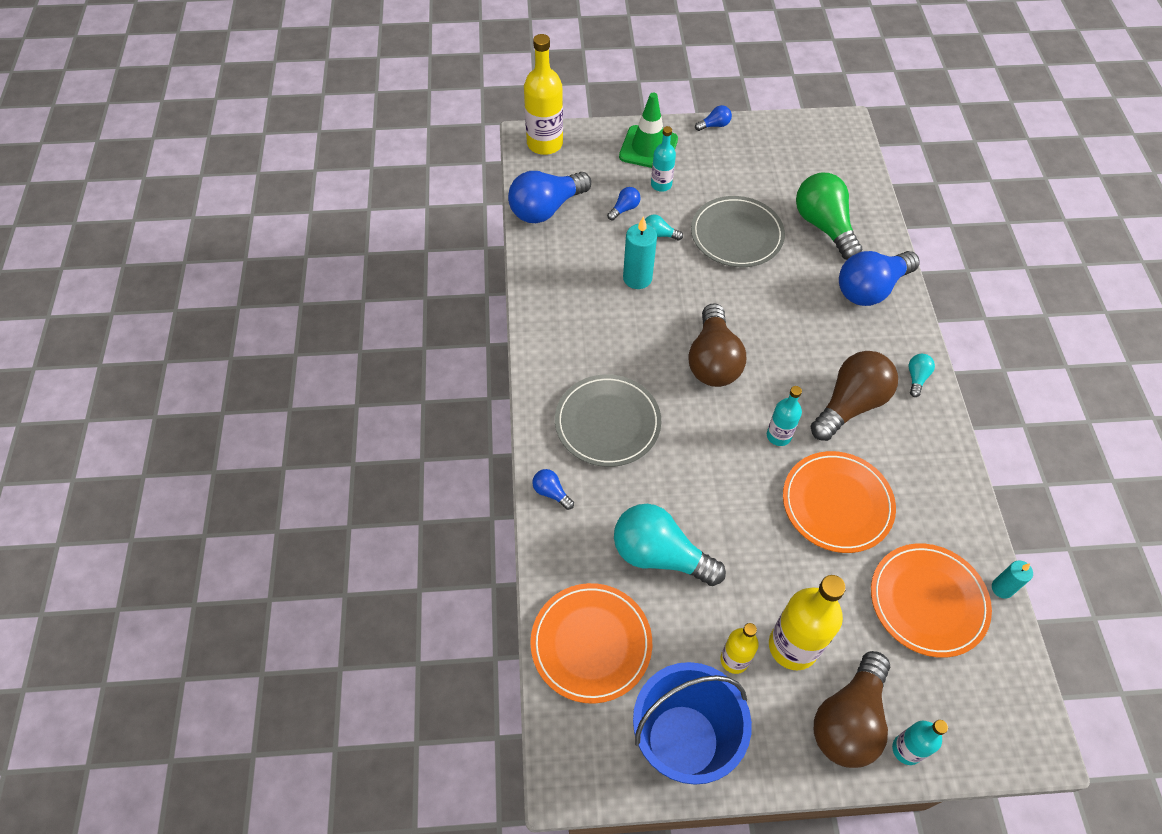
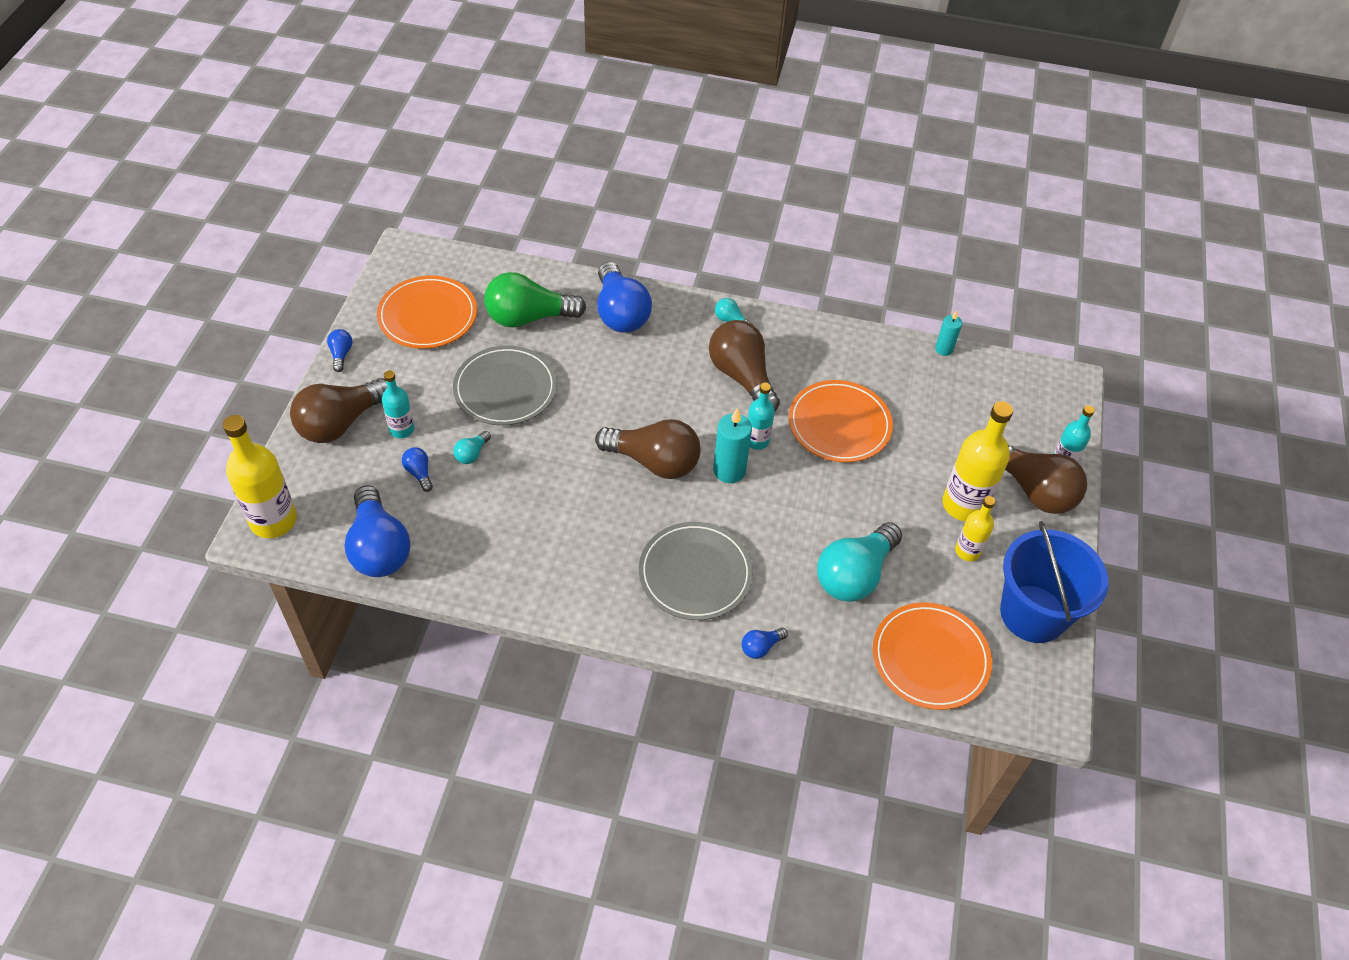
camera: 75 degrees left, 5 degrees down
green traffic cone [619,93,678,168] -> brown light bulb [290,378,387,443]
turquoise candle [623,216,657,289] -> turquoise candle moved to [713,408,752,483]
orange plate [871,543,992,658] -> orange plate moved to [377,276,477,349]

